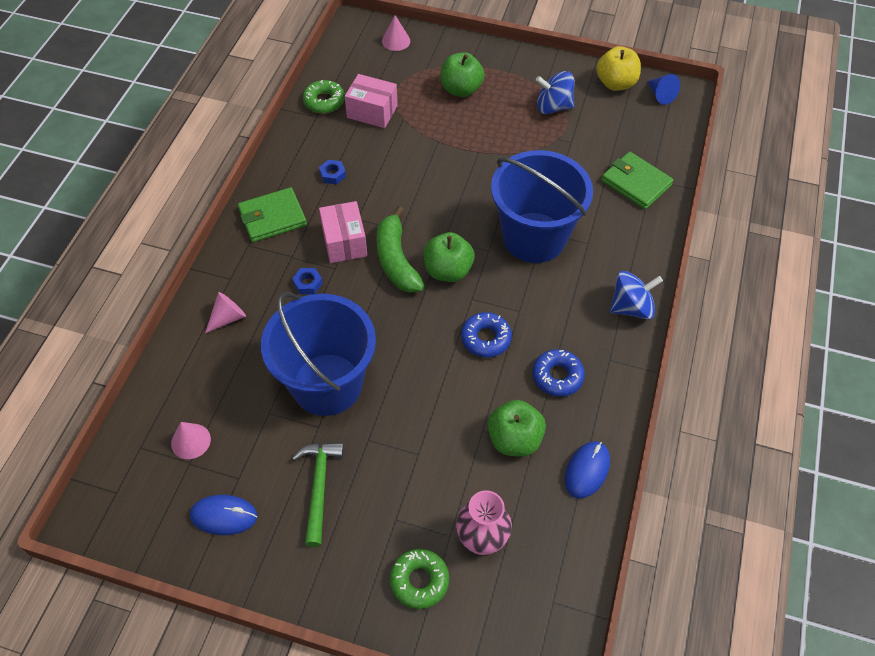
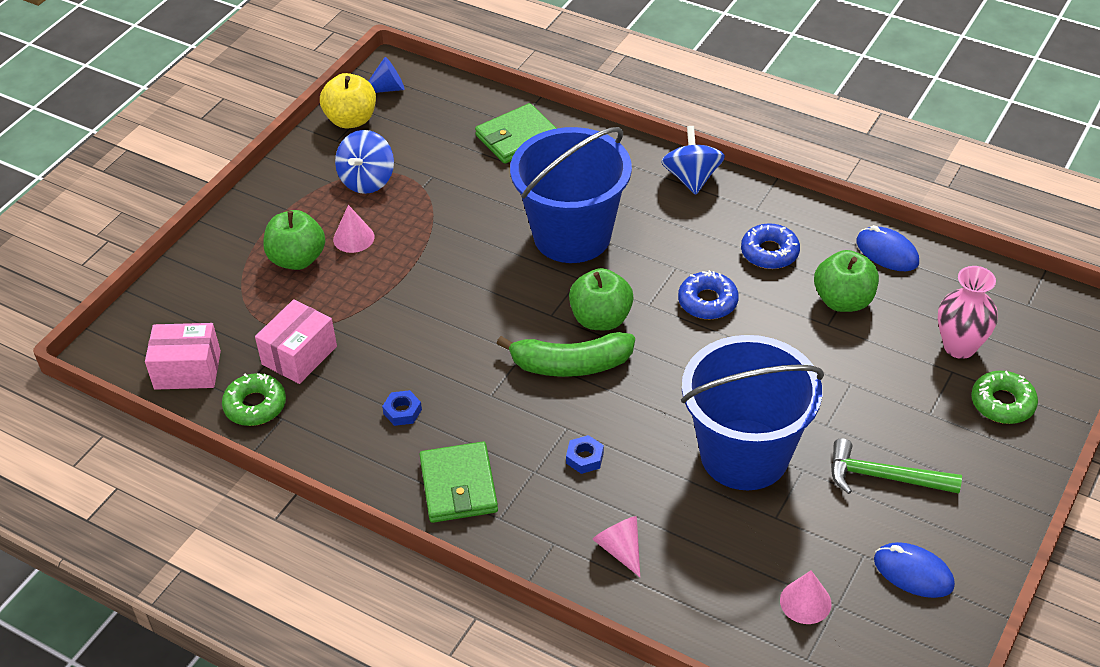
camera: 75 degrees left, 10 degrees down
blue mouse [190,495,257,535] -> blue mouse turned 75 degrees counterclockwise [874,542,955,598]
pink box [319,201,367,263] -> pink box moved to [145,323,221,390]
pink cone [382,15,410,51] -> pink cone moved to [333,205,375,253]

